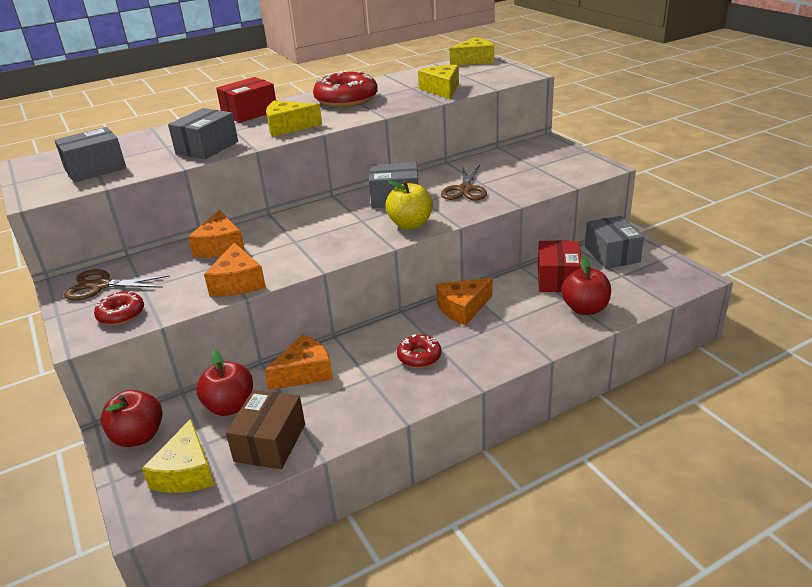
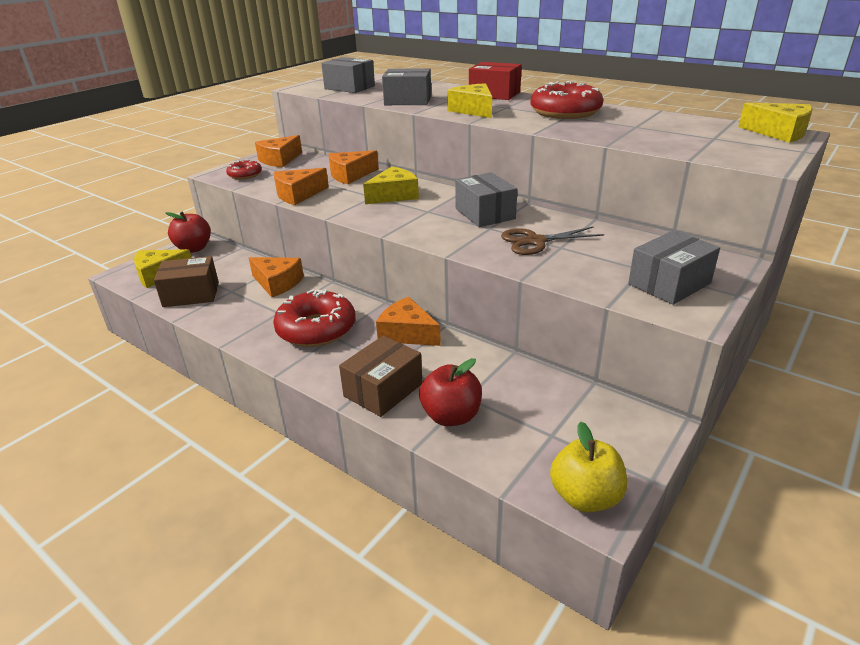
camera: 65 degrees right, 0 degrees up
brown scissors [64,269,170,300] -> orange cheese [255,135,302,167]
red apple [196,350,253,416] -> none
yellow apple [385,180,433,229] -> yellow apple moved to [550,422,627,512]
red donut [397,334,441,368] -> red donut [273,290,356,347], size x1.85
yellow cheese [418,65,459,99] -> yellow cheese moved to [363,166,419,204]
red box [538,240,581,292] -> none
grey box [585,216,644,269] -> grey box moved to [628,230,720,305]
none -> brown box [339,336,422,417]

